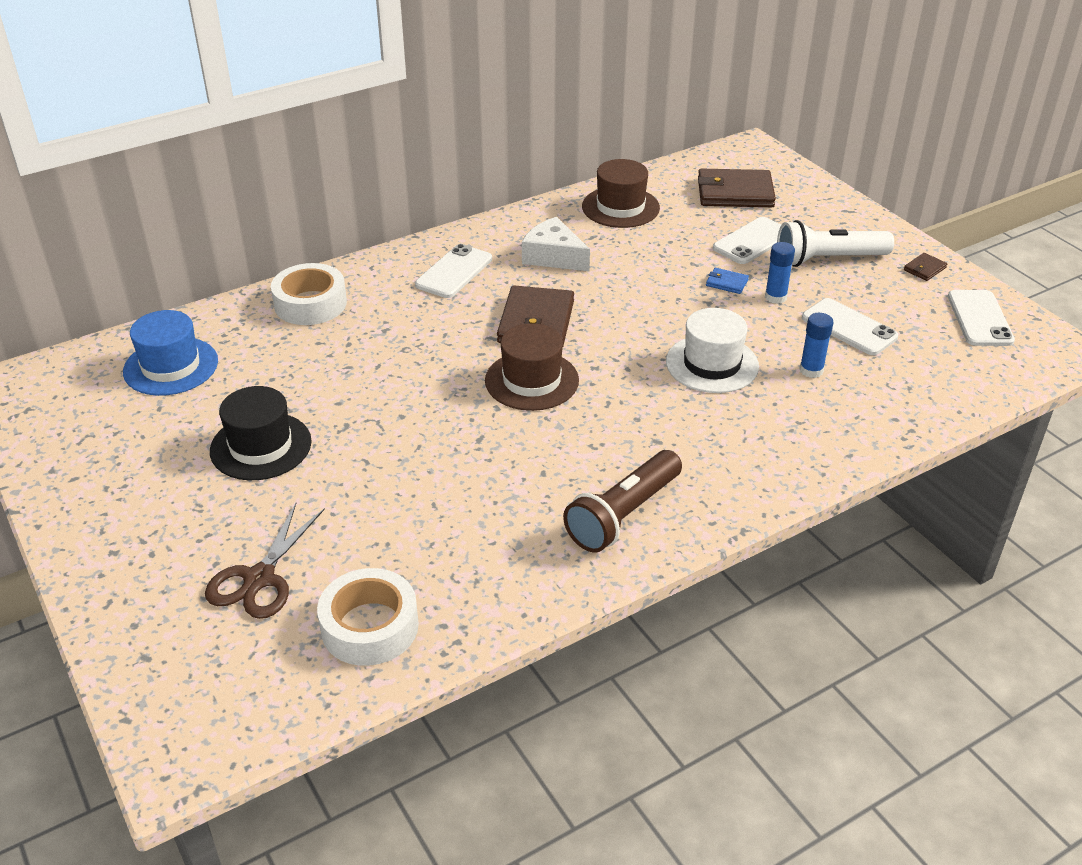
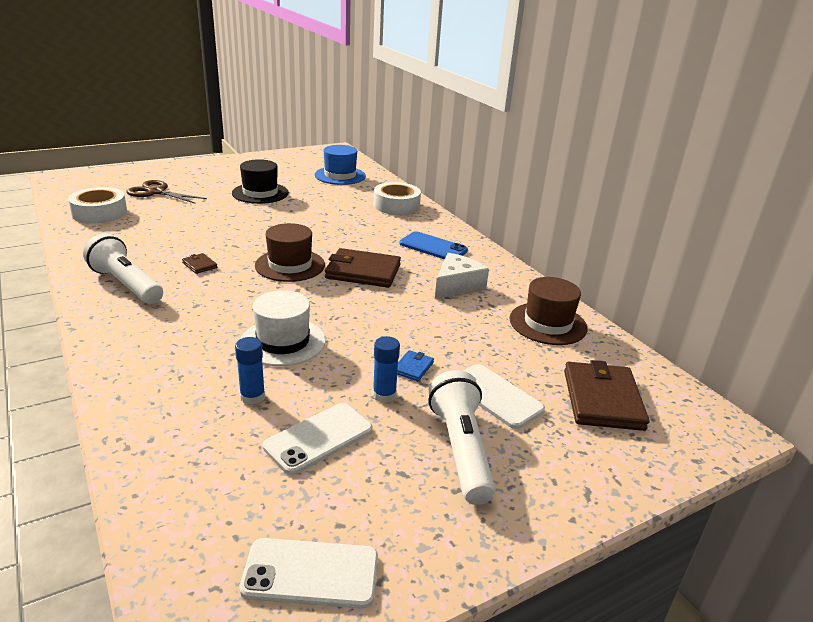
camera: 90 degrees right, 10 degrees down
white phone [415,244,492,298] -> blue phone [399,231,468,260]
brown flashlight [563,450,682,552] -> white flashlight [83,234,163,304]
brown wallet [904,253,947,281] -> brown wallet moved to [182,253,217,274]

